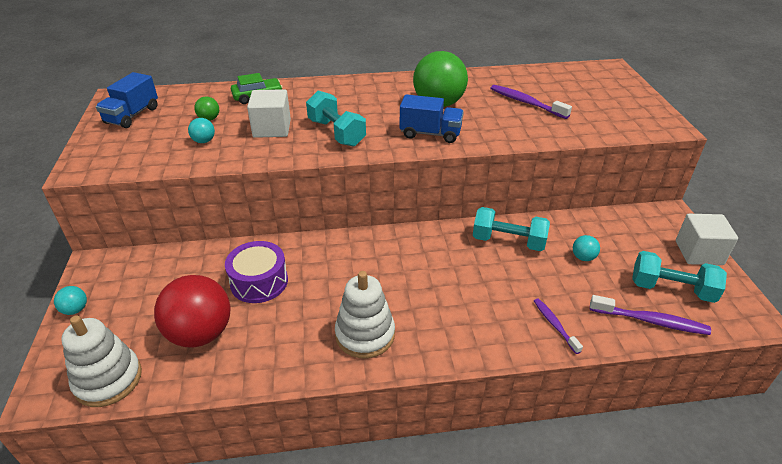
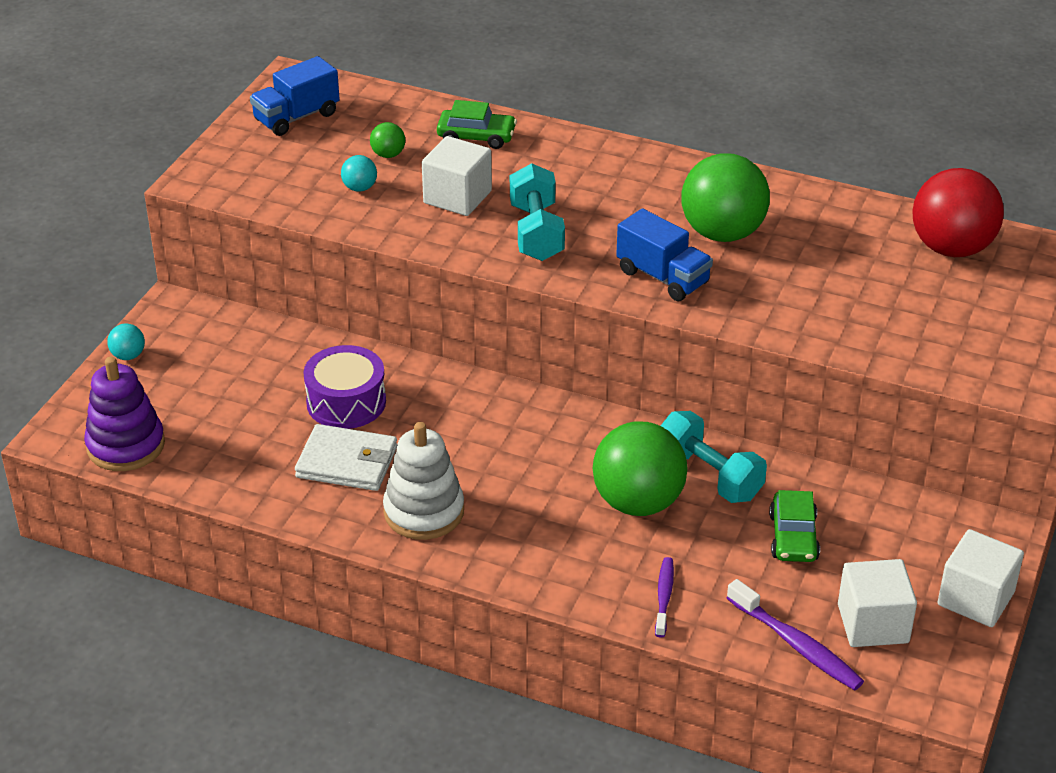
camera: 30 degrees right, 0 degrees up
white stacking toy [62,315,142,407] -> purple stacking toy [84,356,165,471]
red ball [154,275,231,348] -> red ball moved to [912,168,1004,257]
purple toothbrush [490,85,572,119] -> none
turquoise ball [573,235,600,261] -> green car [769,490,820,562]
turquoise dumbbell [632,251,727,303] -> white cube [838,559,917,647]
none -> white wallet [295,424,397,491]
none -> green ball [592,421,688,516]

